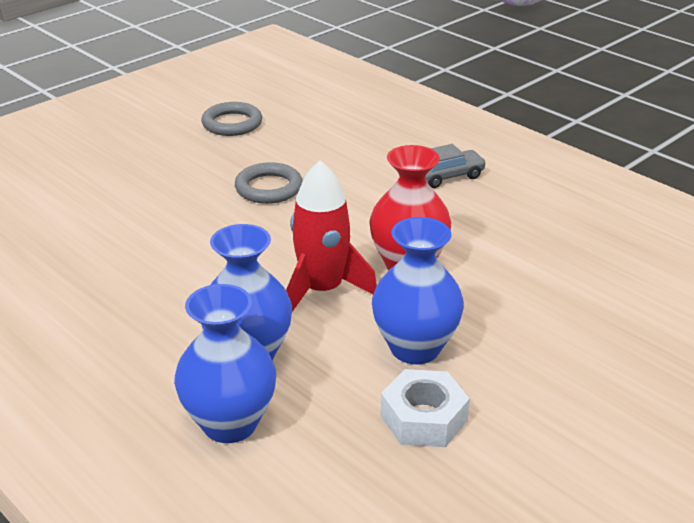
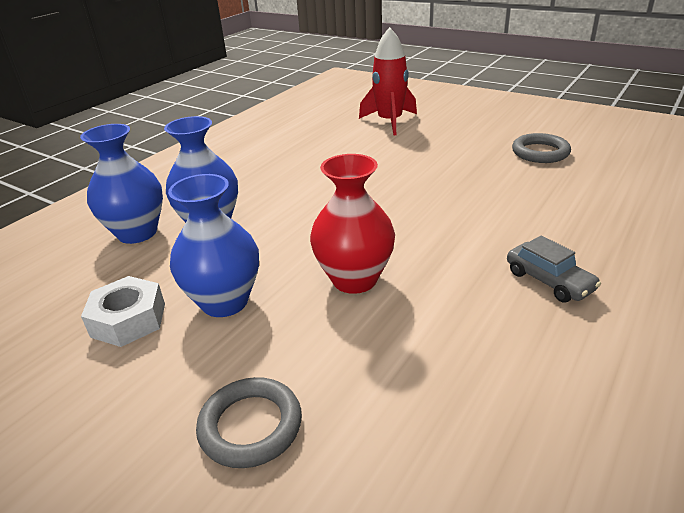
camera: 80 degrees right, 0 degrees up
grey ring [235,162,303,204] -> grey ring moved to [196,377,302,468]
red rocket [286,160,377,312] -> red rocket moved to [359,27,417,136]

